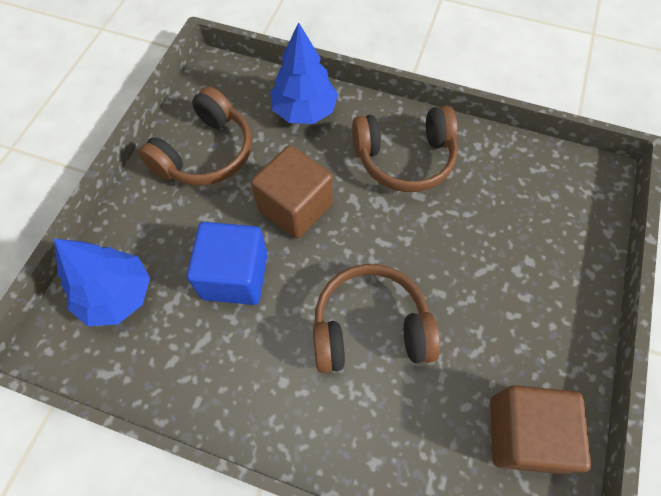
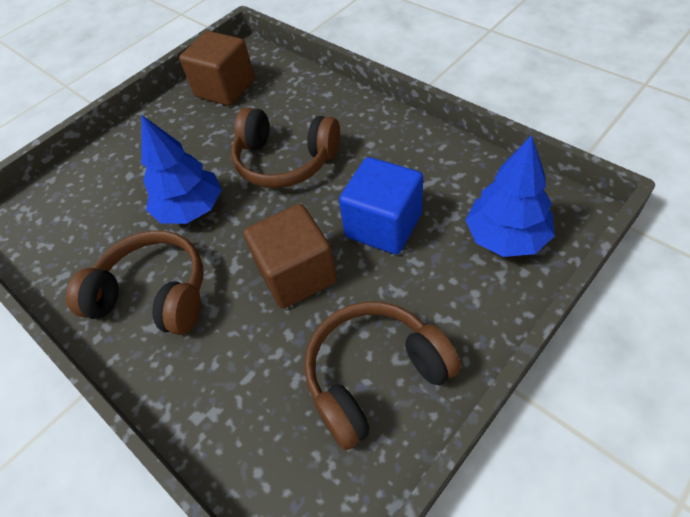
camera: 150 degrees left, 10 degrees down
blue tree [270,22,338,124] -> blue tree moved to [141,114,222,224]

